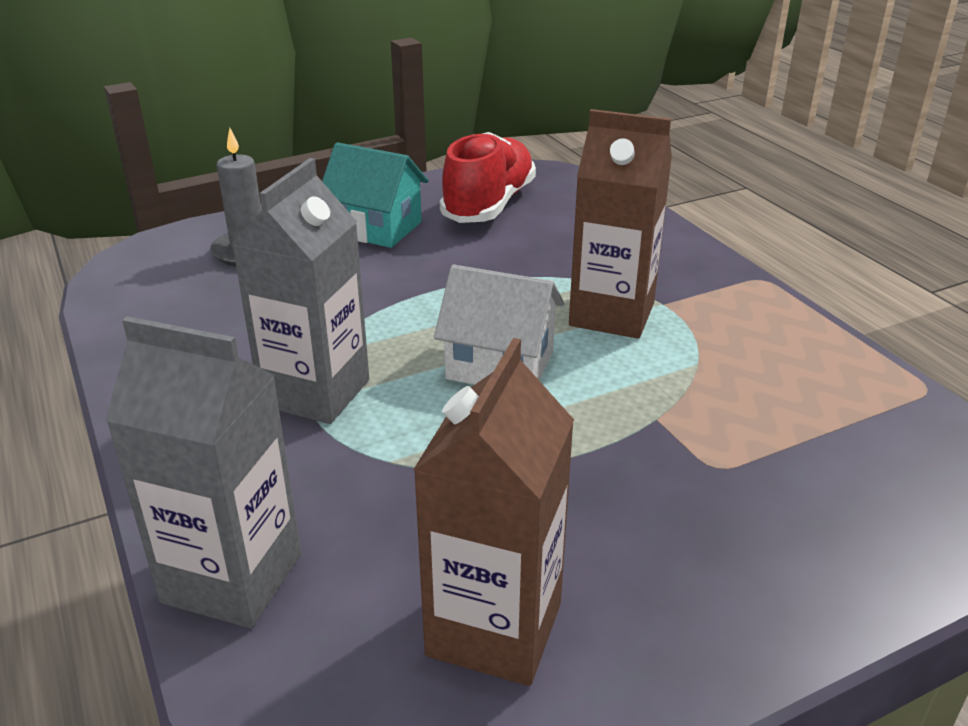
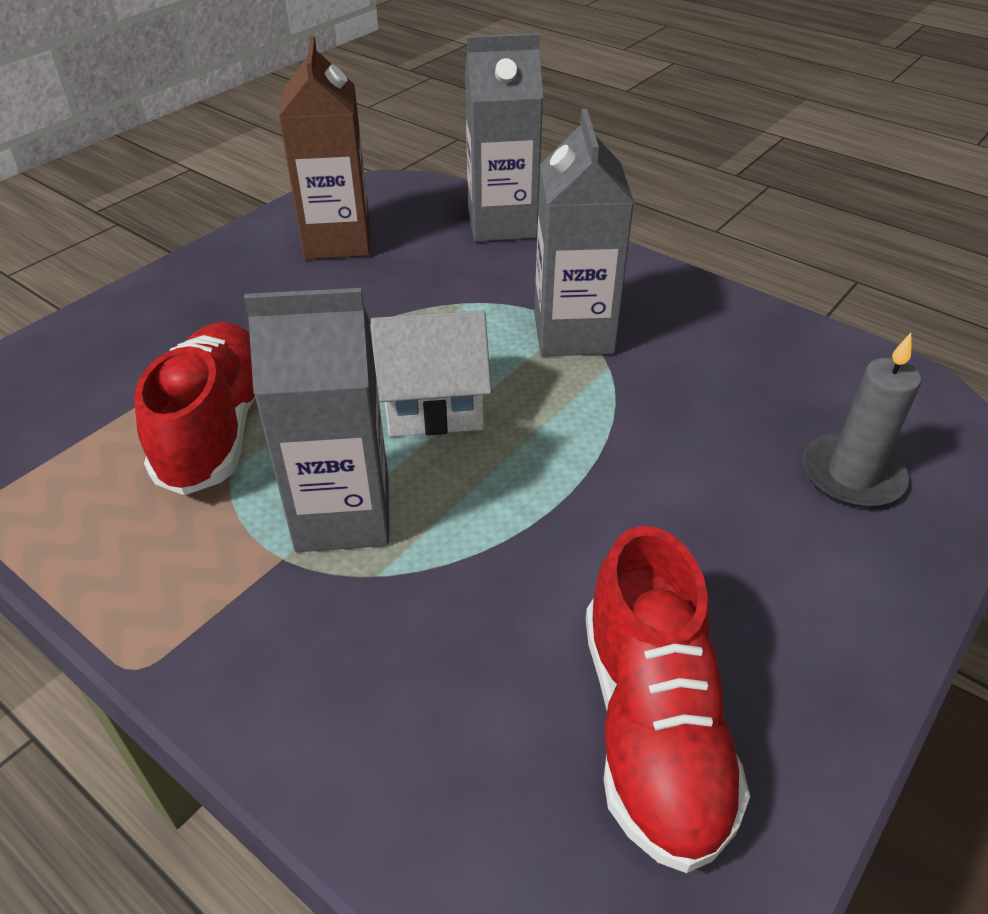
camera: 155 degrees right, 10 degrees up
turquoise house [322,142,428,248] -> none
brown carton [569,109,672,339] -> grey carton [244,288,389,552]
none -> red shoe [134,322,255,495]

